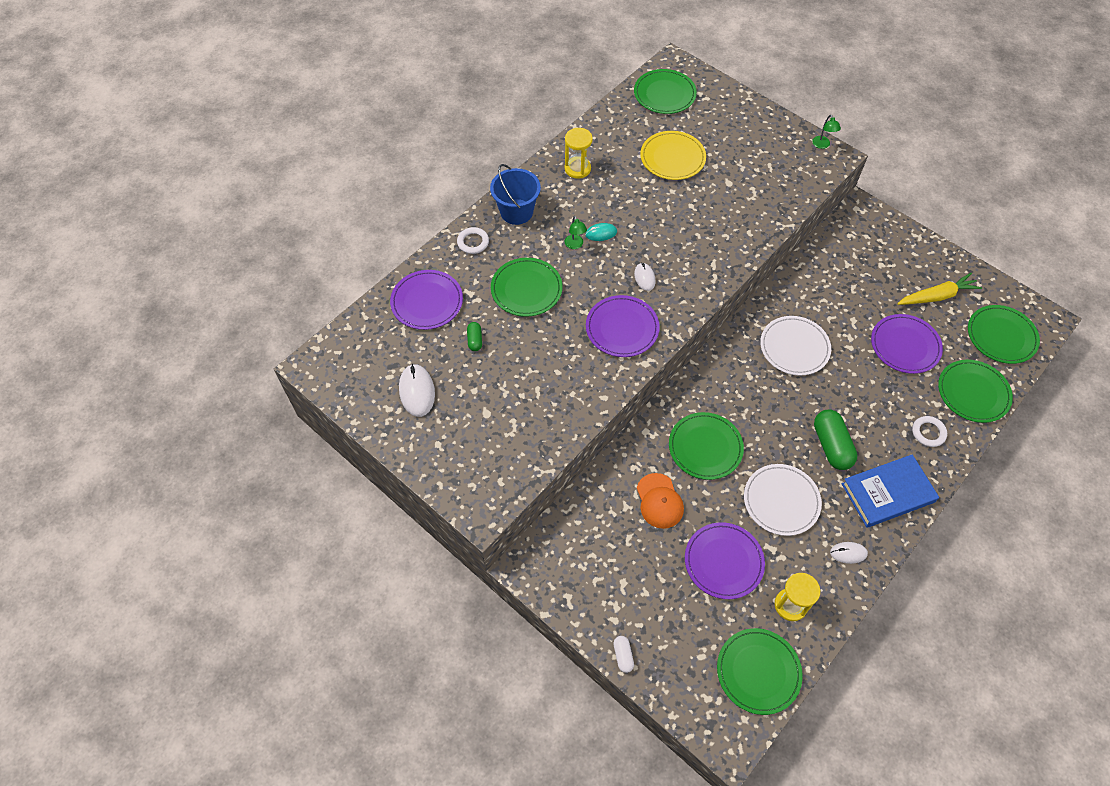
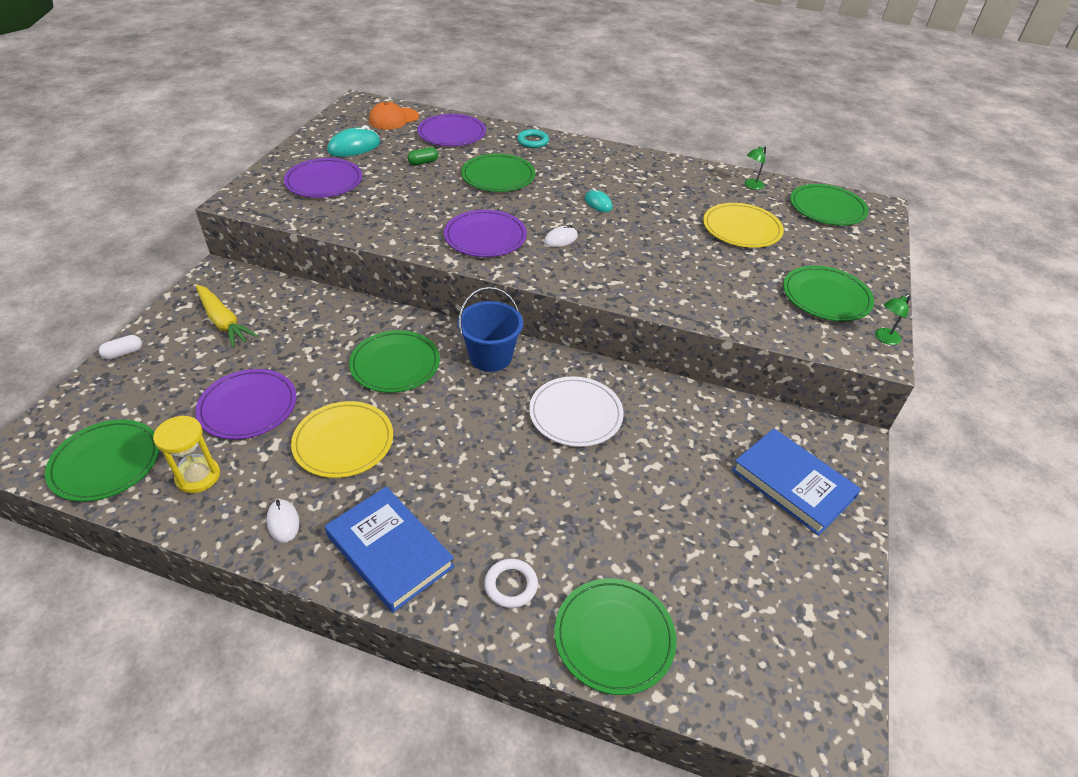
camera: 65 degrees right, 15 degrees down
white mouse [399,364,435,417] -> turquoise mouse [327,125,380,157]
white ring [457,227,489,254] -> turquoise ring [517,129,549,148]
blue bucket [490,164,541,225] -> blue bucket moved to [458,287,523,372]
yellow hourglass [565,128,593,179] -> none
green lamp [565,216,587,249] -> green lamp moved to [745,145,766,190]
orange cap [637,473,684,529] -> orange cap moved to [369,102,419,130]
white plate [744,464,822,536] -> yellow plate [291,401,393,478]
green capsule [814,409,857,470] -> none
purple plate [871,314,943,374] -> purple plate moved to [284,158,362,198]
yellow carrot [897,273,982,305] -> yellow carrot moved to [196,285,258,348]
green plate [968,305,1040,364] -> green plate moved to [783,266,874,321]
none -> blue book [732,429,861,536]

